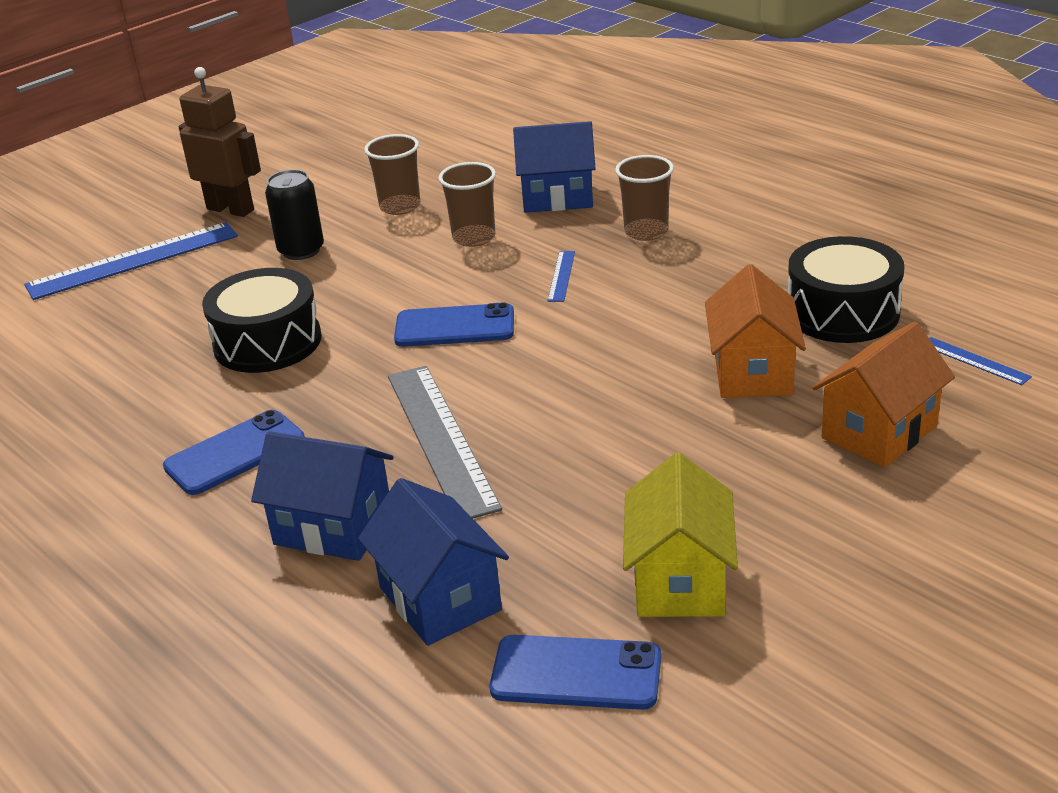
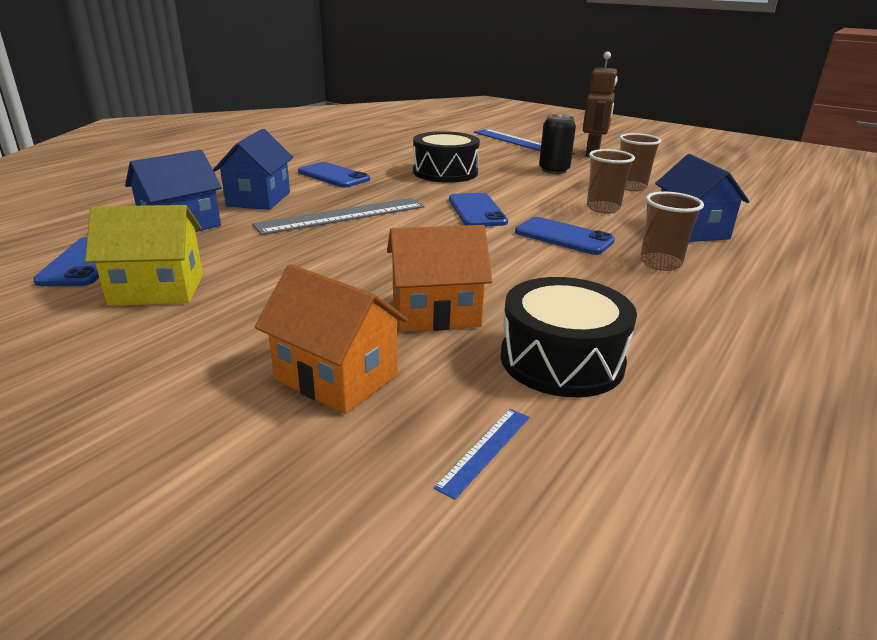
camera: 75 degrees right, 5 degrees down
blue ruler [548,251,575,302] -> blue phone [515,217,615,255]

